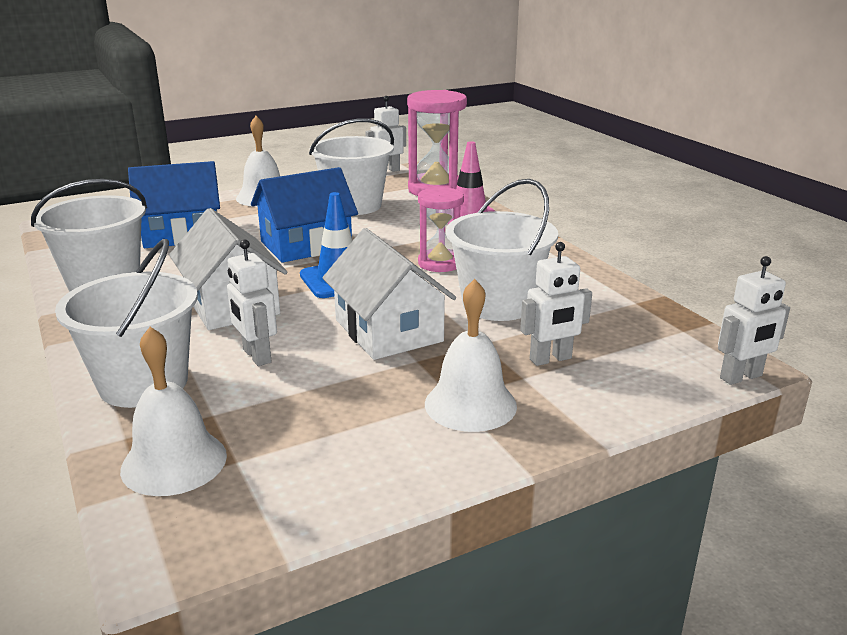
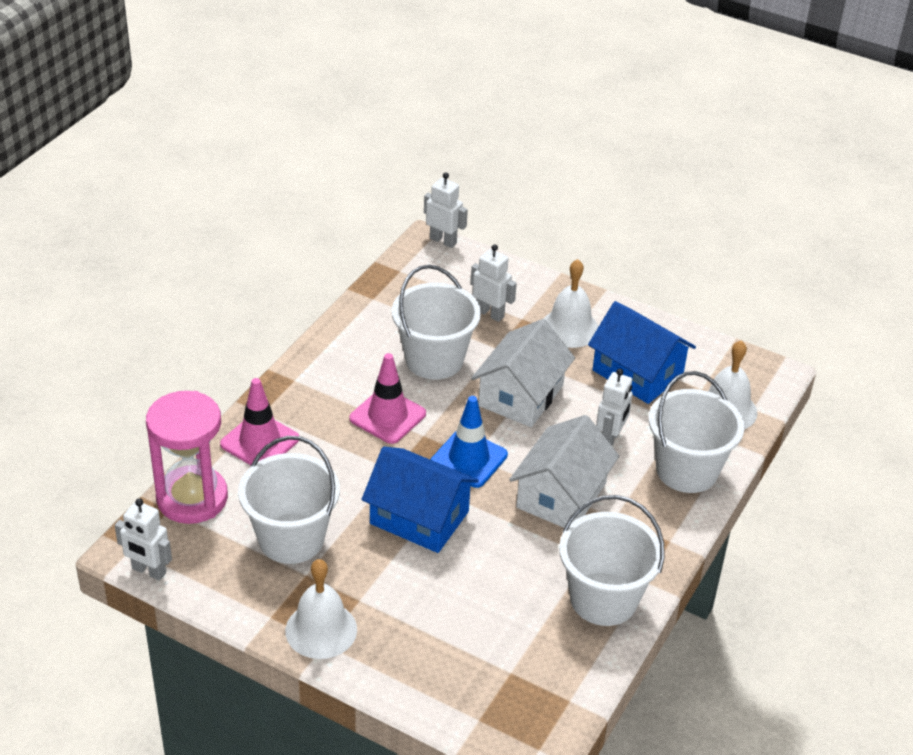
camera: 125 degrees left, 15 degrees up
blue house [128,161,220,248] -> blue house moved to [588,301,696,404]
pink hourglass [418,187,464,272] -> pink traffic cone [349,353,426,444]

